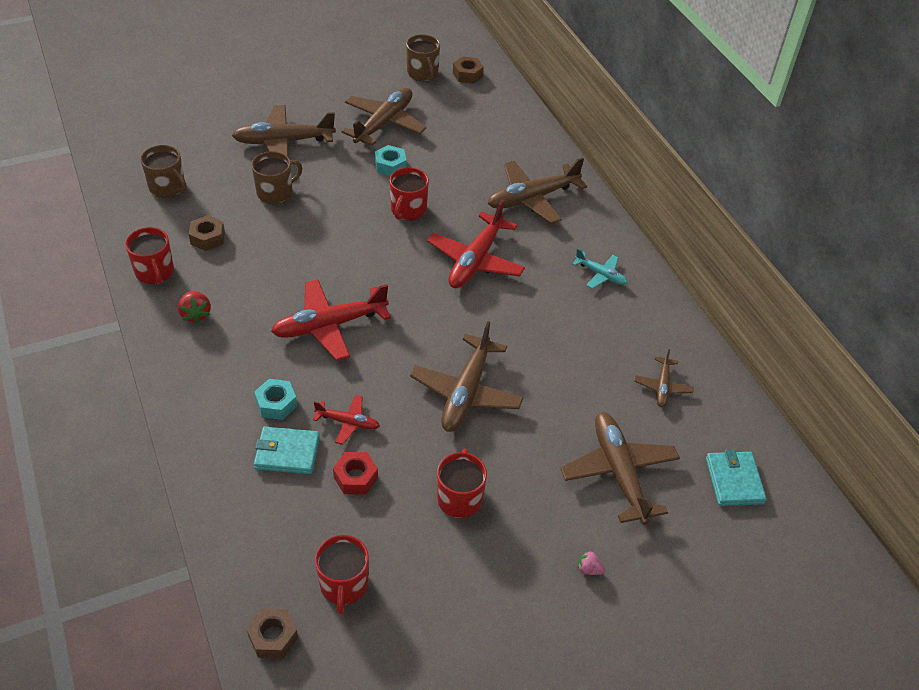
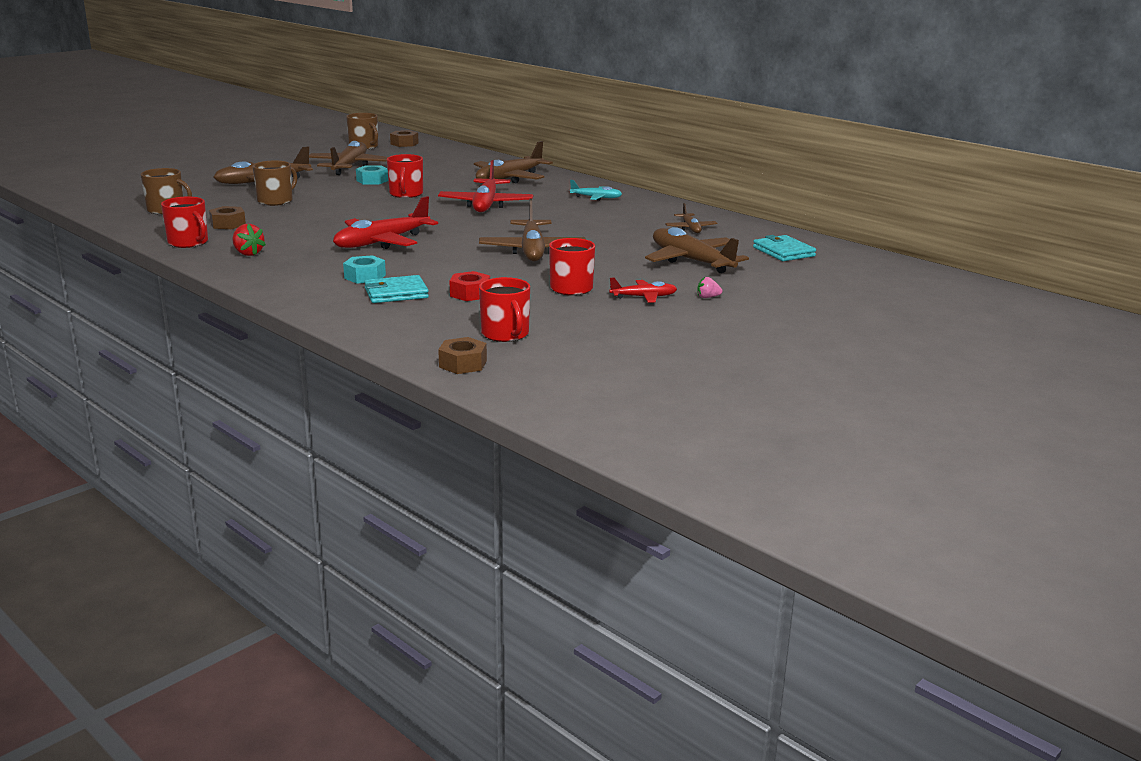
camera: 20 degrees left, 25 degrees down
red plane [313,395,380,445] -> red plane moved to [609,278,677,303]

